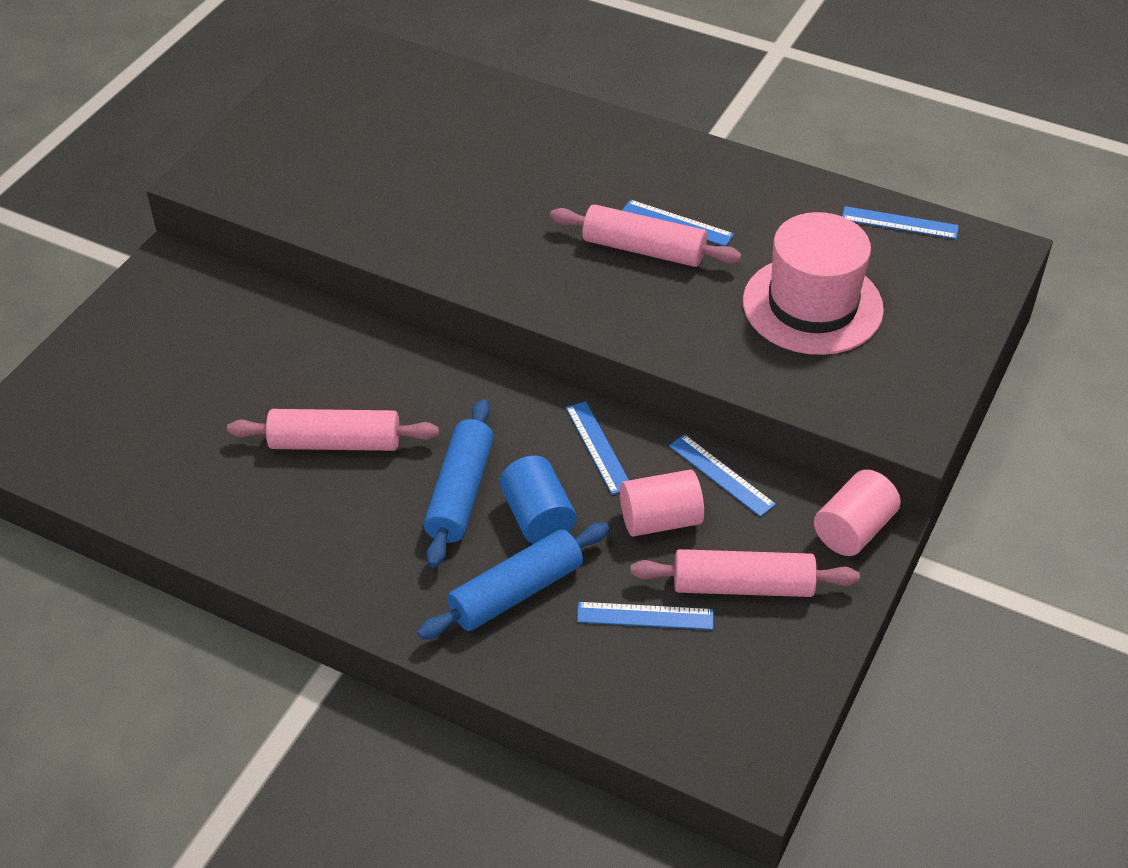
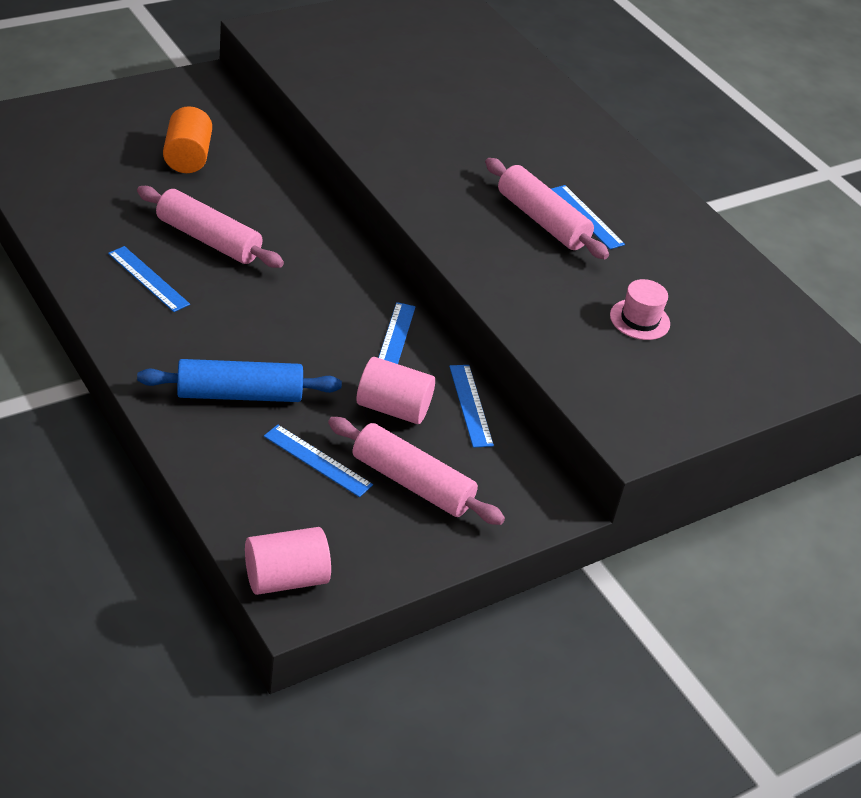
camera: 25 degrees right, 5 degrees down
blue rolling pin [424,399,494,568] -> none
blue cylinder [500,455,576,544] -> none
pink hat [743,212,884,355] -> pink hat [610,279,670,340], size x0.47
pink cylinder [814,469,901,556] -> pink cylinder moved to [245,527,331,595]
blue ruler [842,206,959,239] -> blue ruler moved to [108,246,190,312]
none -> orange cylinder [163,106,212,173]

